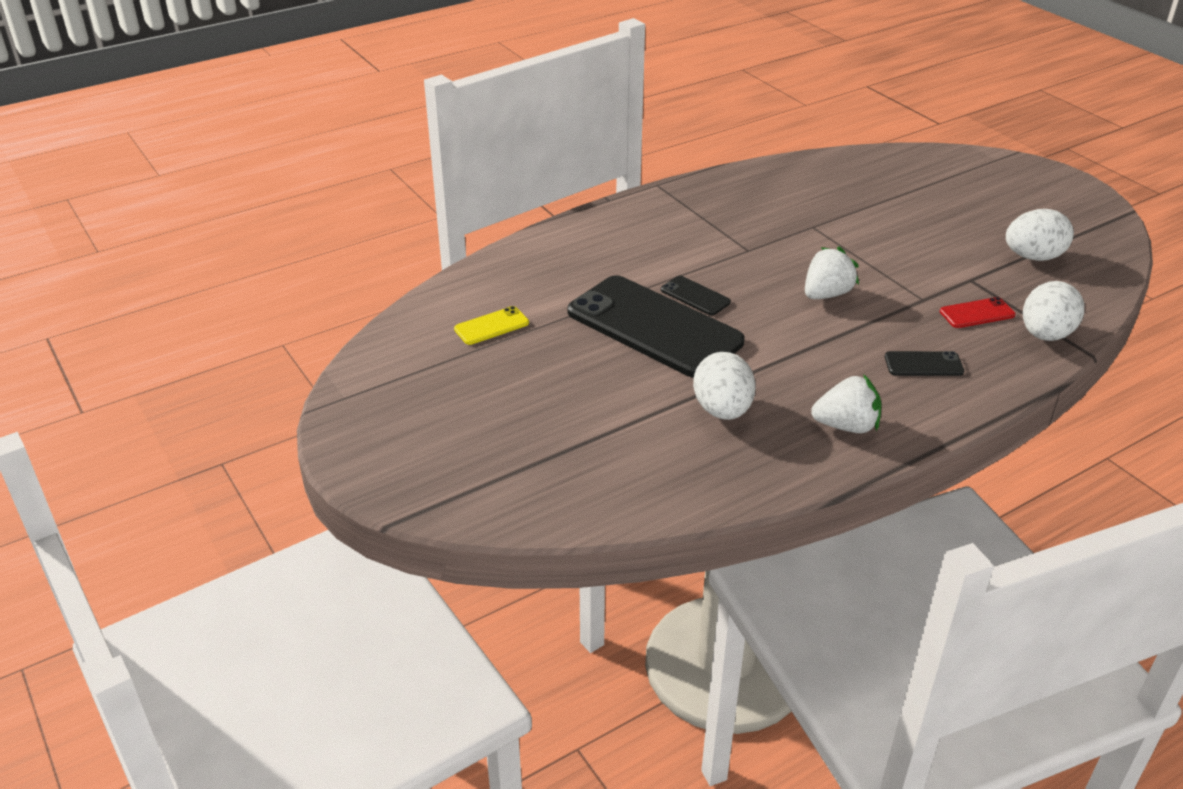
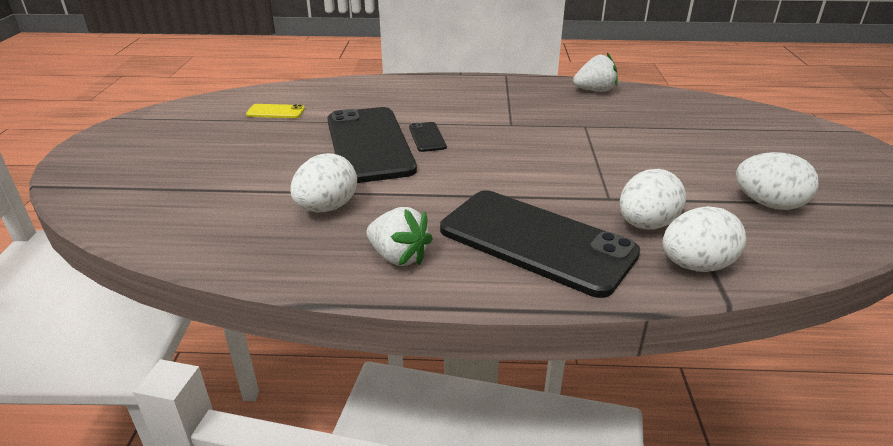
camera: 35 degrees right, 5 degrees down
white strawberry [805,247,859,299] -> white strawberry moved to [573,53,618,92]
black phone [885,351,964,376] -> black phone [440,190,640,298], size x2.44
red phone [940,297,1016,328] -> white egg [620,169,686,229]

